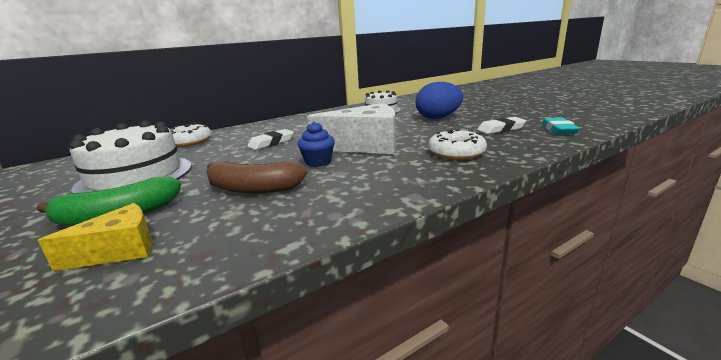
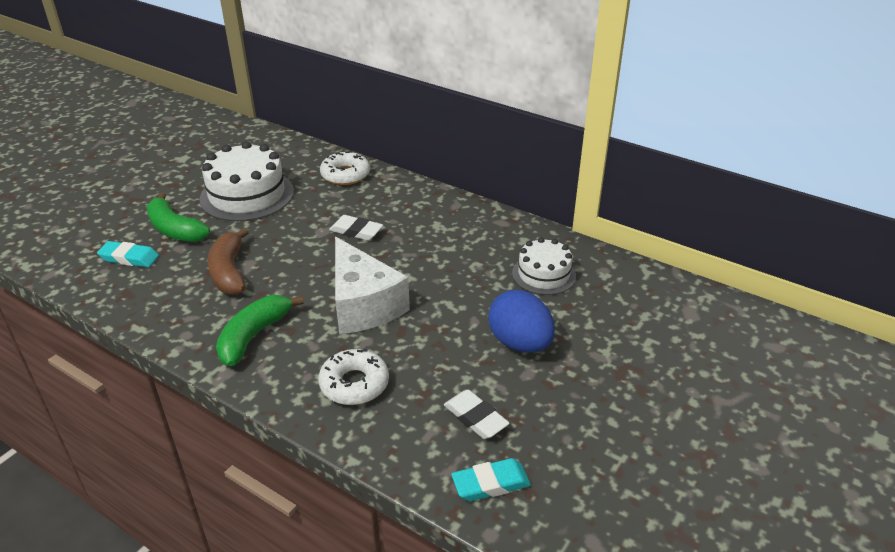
camera: 65 degrees right, 15 degrees up
yellow cheese [38,203,153,271] -> turquoise eraser [97,241,159,267]
blue cupcake [297,121,335,167] -> none
none -> green banana [216,295,304,366]

